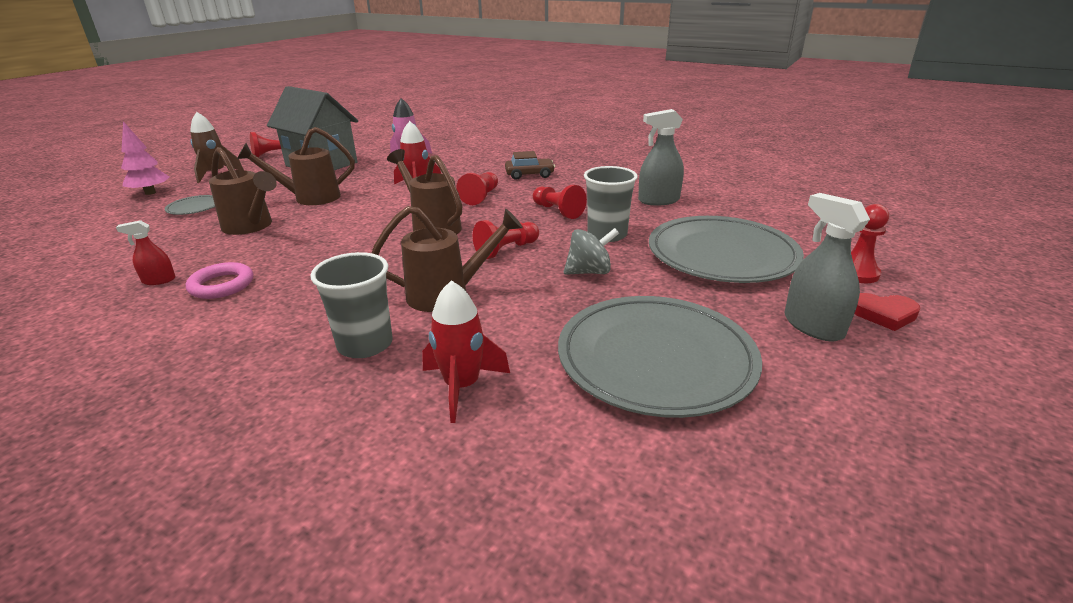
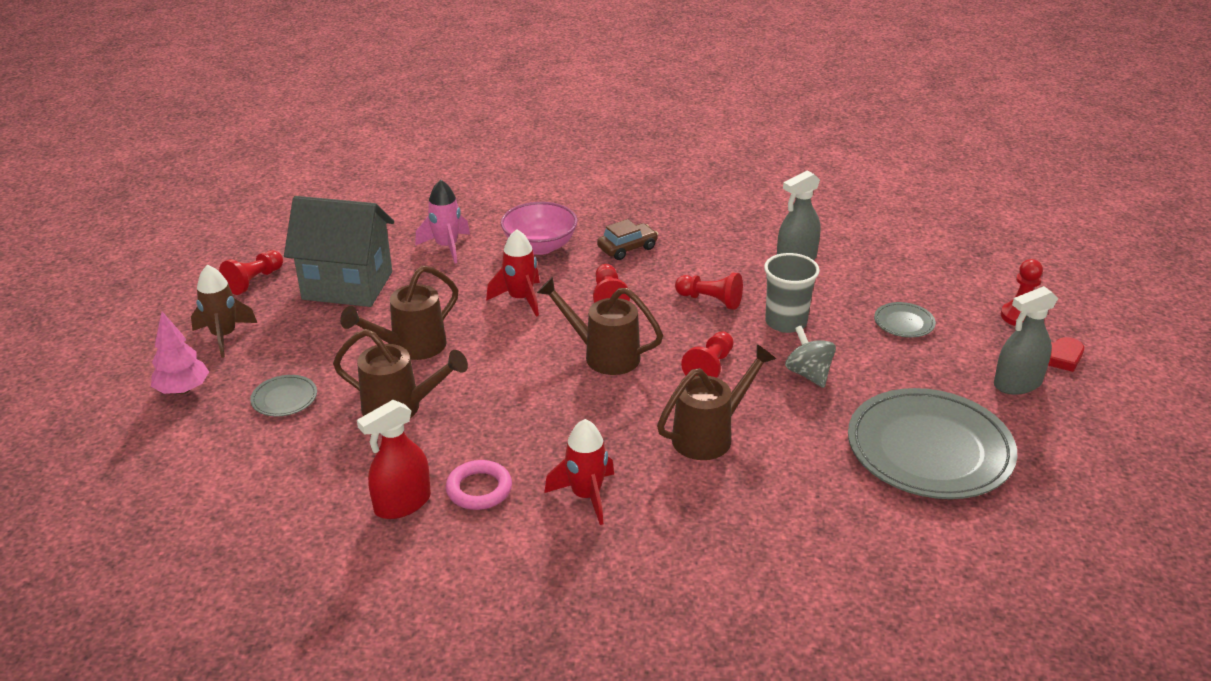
camera: 25 degrees left, 5 degrees up
red spray bottle [116,220,175,285] -> red spray bottle [357,400,431,519], size x1.79
grey cup [310,252,393,358] -> none
red rocket [422,280,510,423] -> red rocket moved to [544,419,614,525]
grey spinning top [564,228,619,275] -> grey spinning top turned 75 degrees counterclockwise [785,326,836,388]
grey plate [649,216,804,283] -> grey plate [874,302,936,338], size x0.42
grey spray bottle [785,193,870,341] -> grey spray bottle turned 60 degrees counterclockwise [994,286,1058,395]
none -> pink bowl [501,202,578,255]

